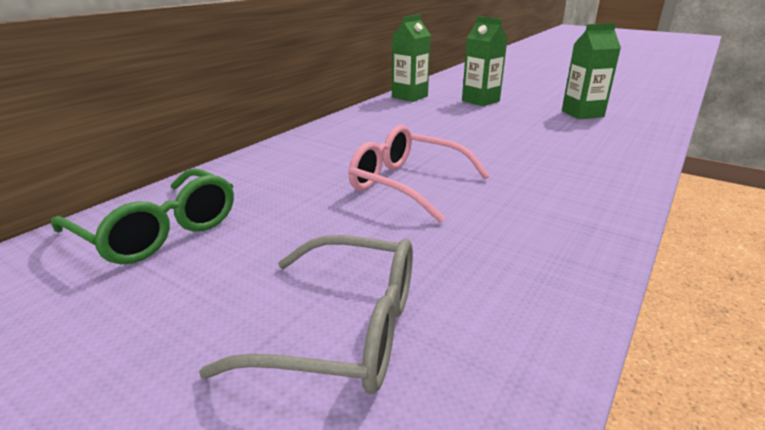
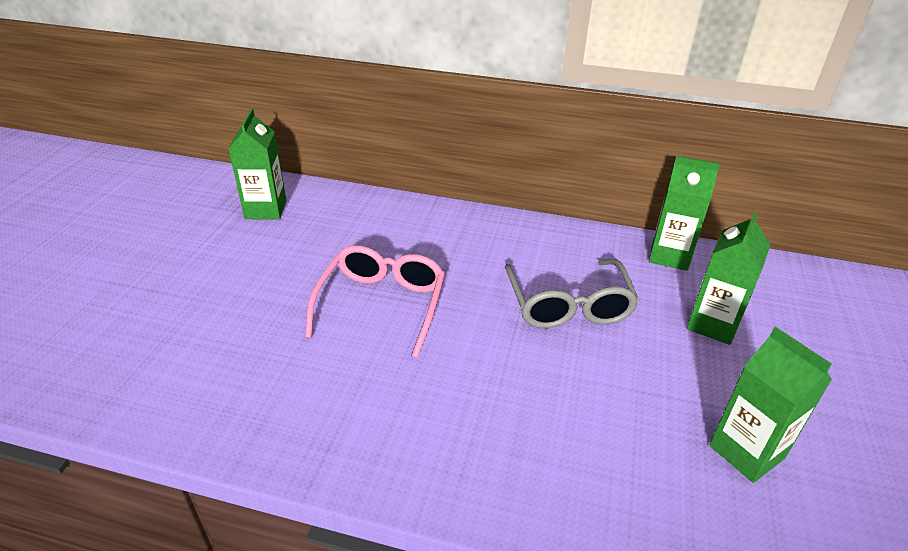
camera: 70 degrees right, 10 degrees up
green glasses [51,168,234,264] -> green carton [228,108,287,220]
grey glasses [199,235,413,394] -> grey glasses moved to [505,259,639,328]

